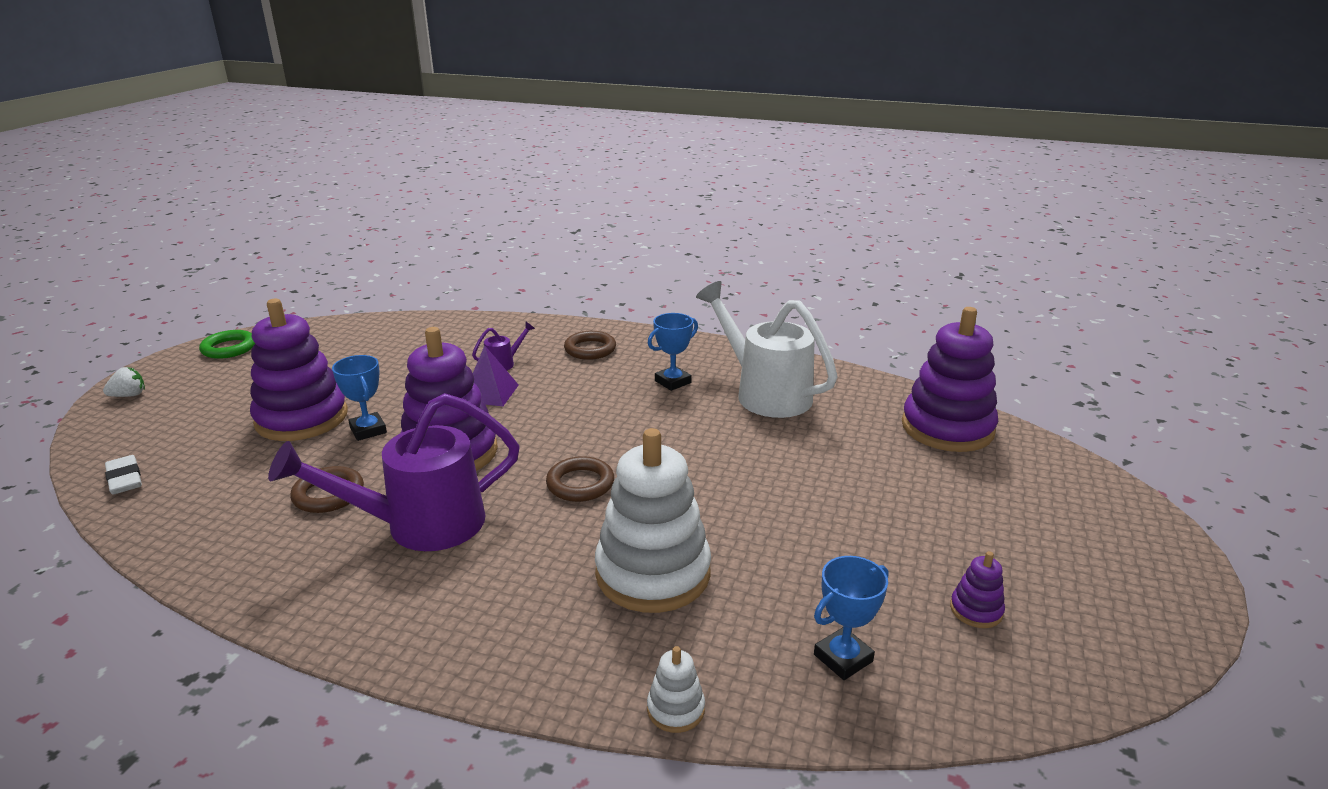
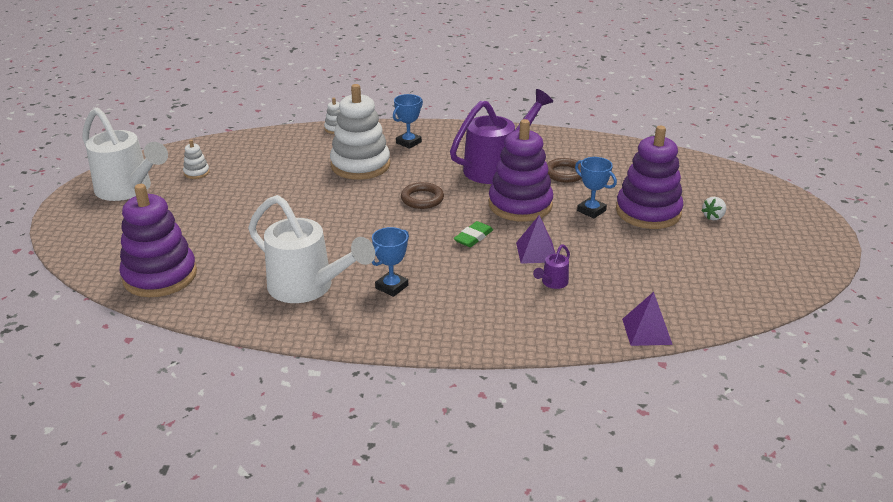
camera: 165 degrees right, 5 degrees up
white strawberry [103,367,145,397] -> white strawberry moved to [701,197,726,220]
white eraser [105,455,142,495] -> none
green ring [199,330,255,359] -> none
brown ring [564,331,616,360] -> none
blue trophy [814,556,888,680] -> blue trophy moved to [393,94,423,149]
purple stacking toy [950,551,1005,628] -> white stacking toy [183,140,210,179]
none -> white watering can [82,107,168,201]
none -> green eraser [454,221,493,247]
none -> purple pyramid [622,292,673,346]

